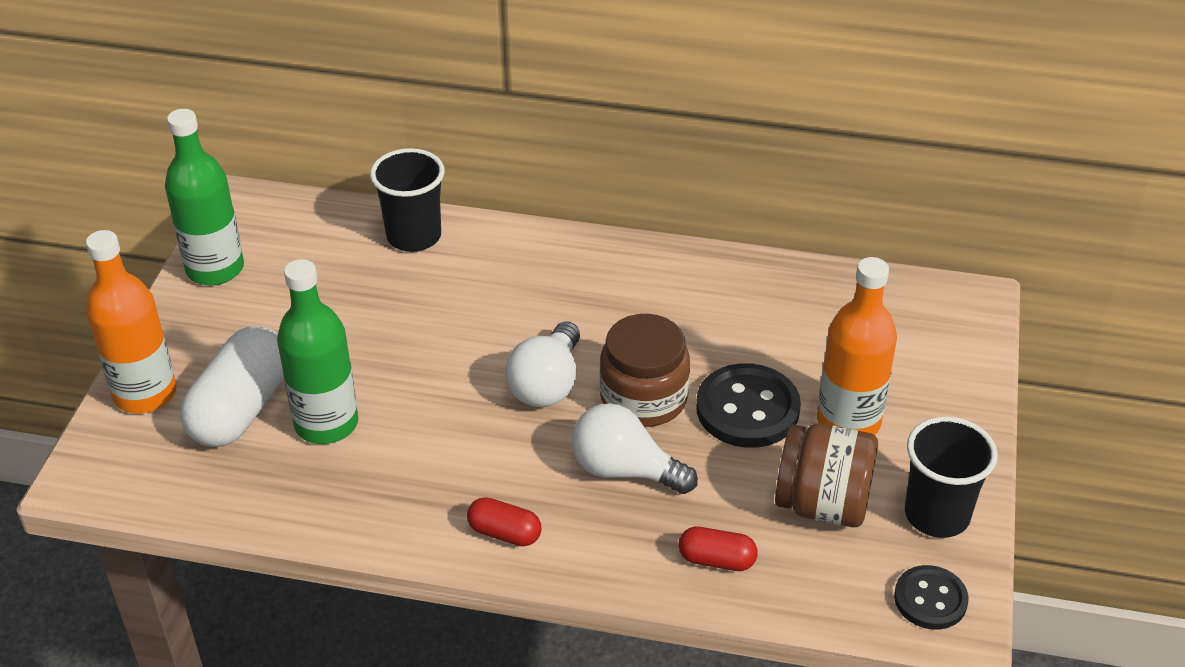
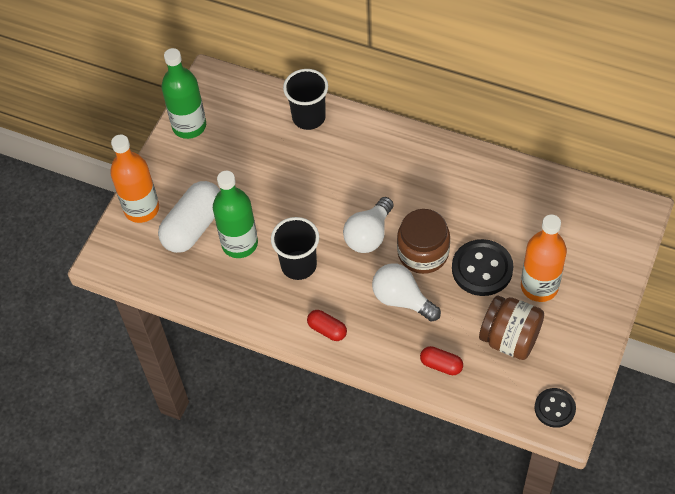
camera: 15 degrees right, 15 degrees up
black cup [905,416,997,538] -> black cup moved to [271,217,319,280]

